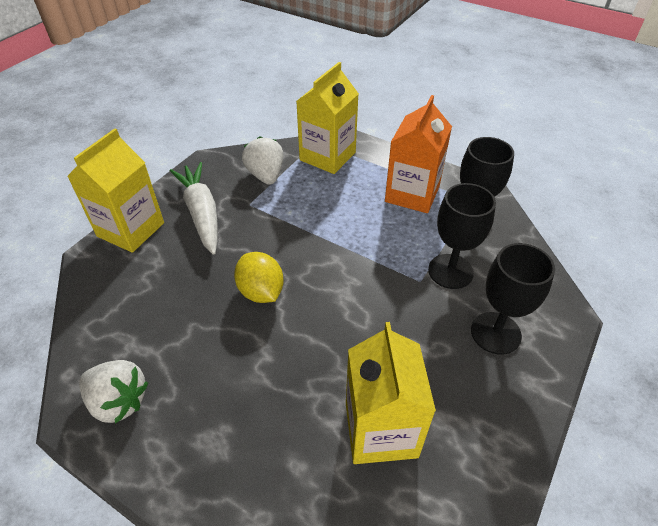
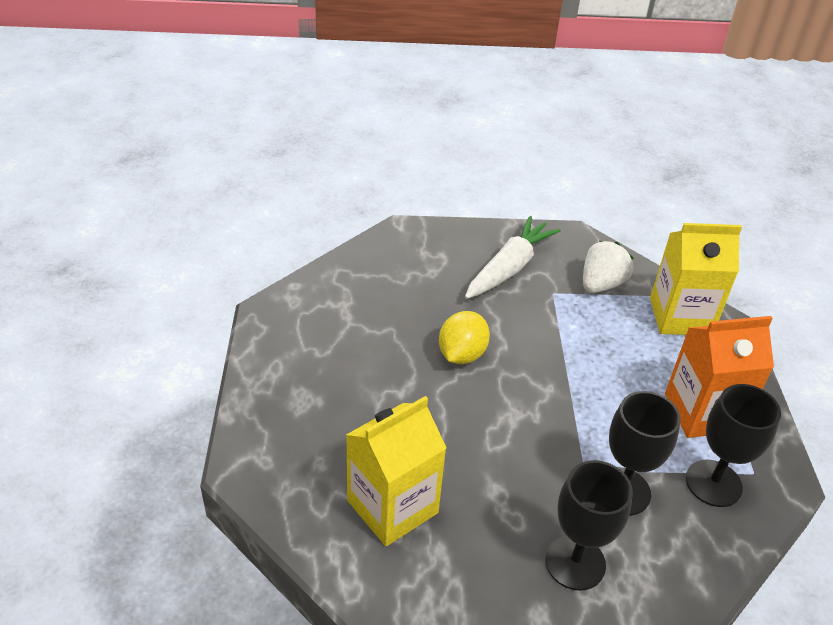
camera: 55 degrees right, 5 degrees down
yellow carton [67,128,164,253] -> none
white strawberry [79,360,148,424] -> none

